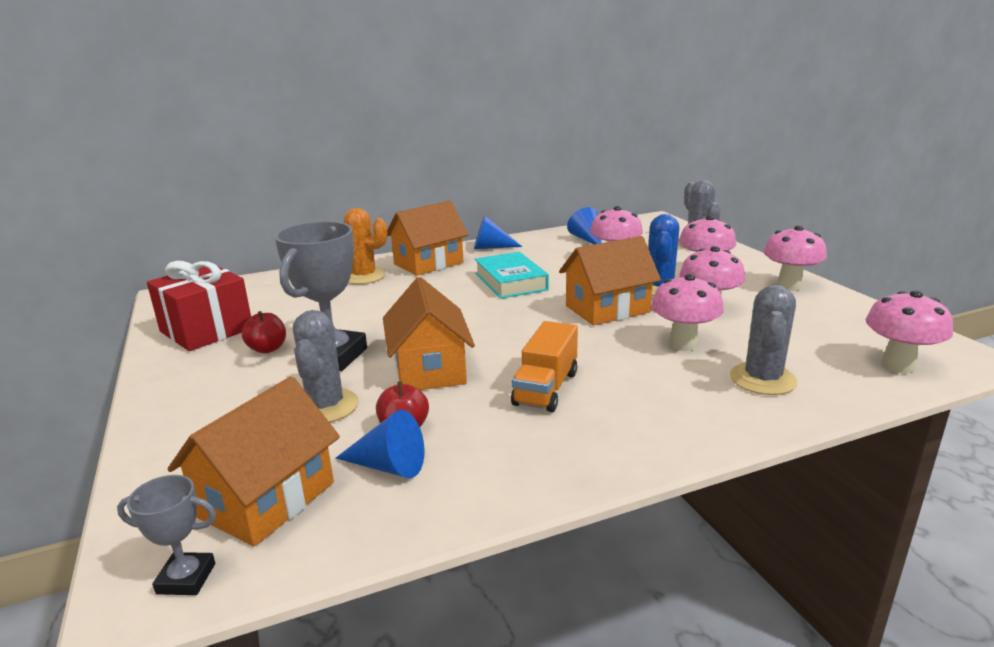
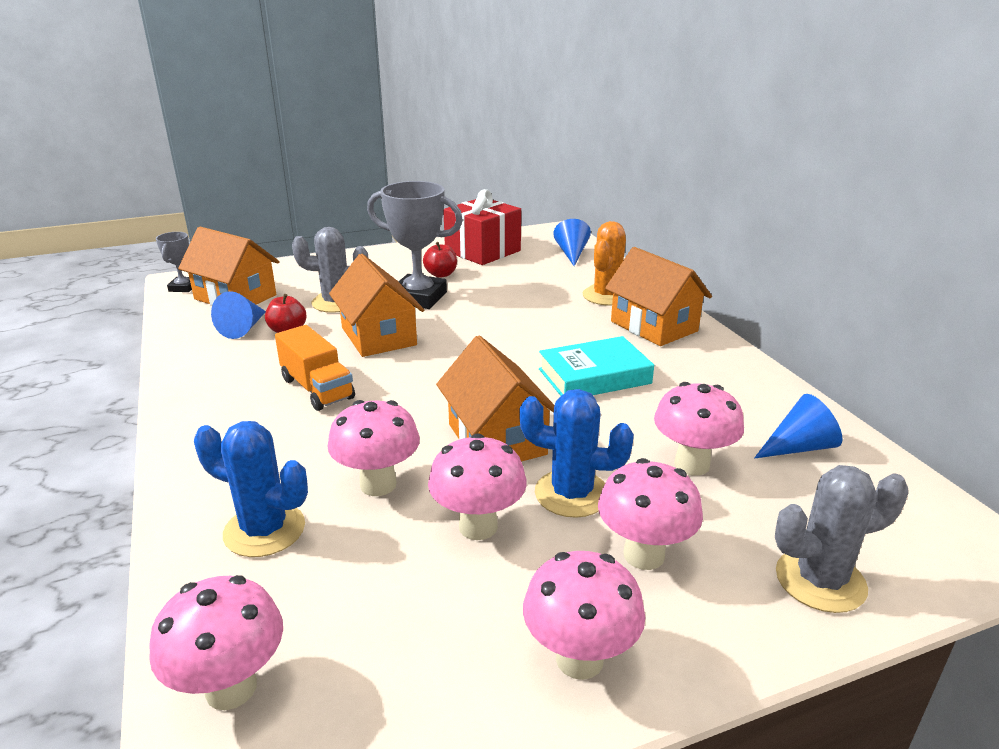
camera: 90 degrees right, 5 degrees up
orange house [383,277,475,390] -> orange house turned 75 degrees clockwise [329,254,424,357]
blue cone [474,216,522,249] -> blue cone moved to [553,219,591,266]
orange truck [511,321,578,412] -> orange truck turned 150 degrees counterclockwise [275,325,355,411]
grey cactus [730,285,797,395] -> blue cactus [194,421,308,557]

